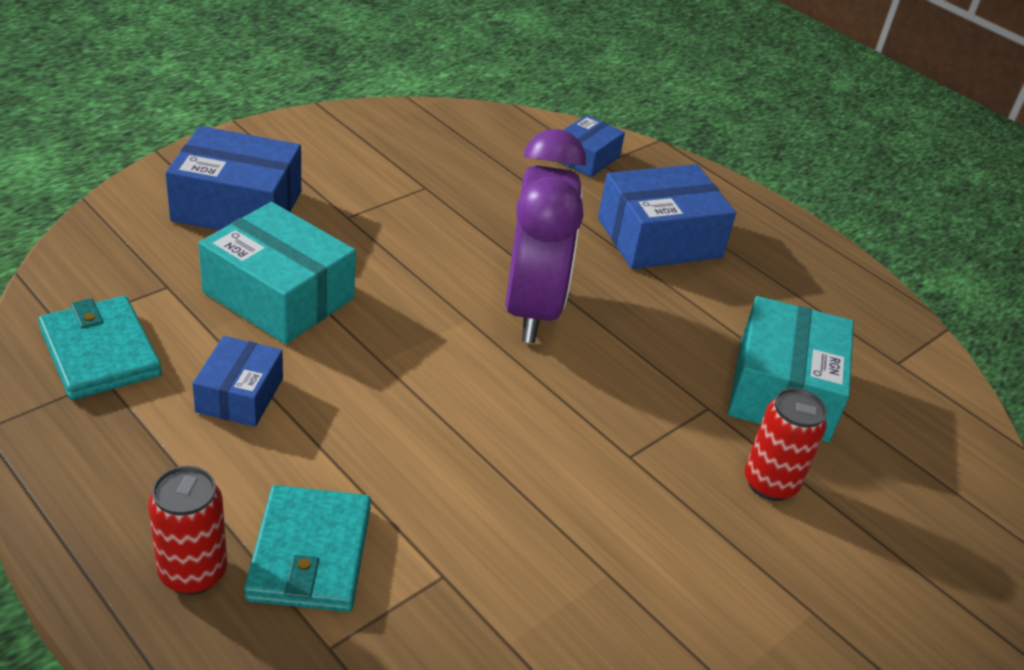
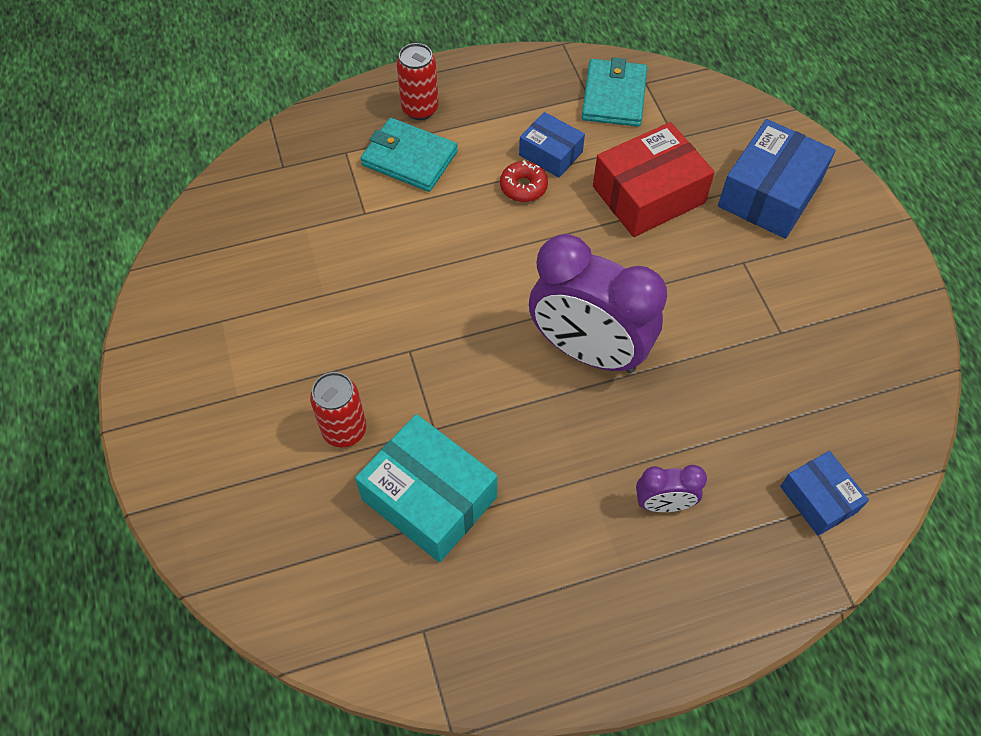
camera: 120 degrees right, 20 degrees up
turquoise wallet [38,296,162,400] -> turquoise wallet turned 75 degrees counterclockwise [582,57,647,127]
turquoise box [198,202,356,344] -> red box [593,122,715,237]
blue box [598,164,736,269] -> purple clock [636,465,707,512]
none -> red donut [500,160,548,202]

